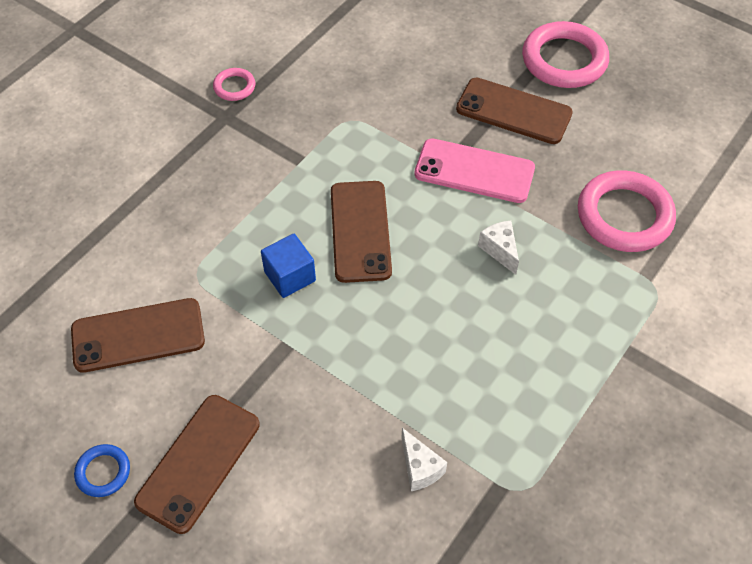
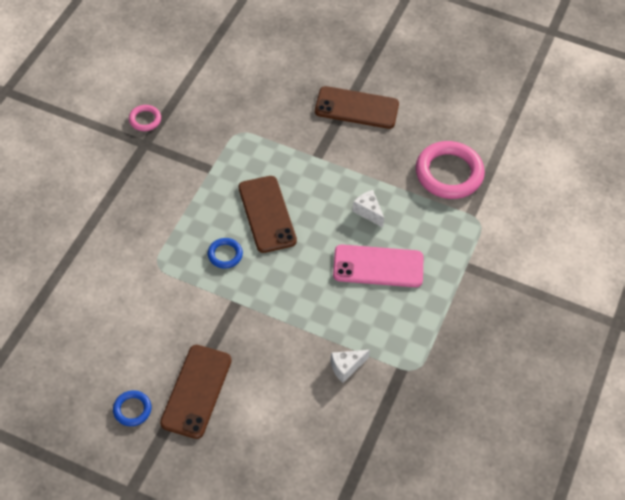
camera: 15 degrees left, 0 degrees up
brown phone [71,298,205,373] -> none
blue cube [261,234,316,298] -> blue ring [208,238,243,269]
white cheese [401,428,447,491] -> white cheese turned 105 degrees clockwise [330,350,370,383]
pink phone [414,139,535,203] -> pink phone moved to [333,245,423,287]
pink ring [522,21,609,88] -> none

